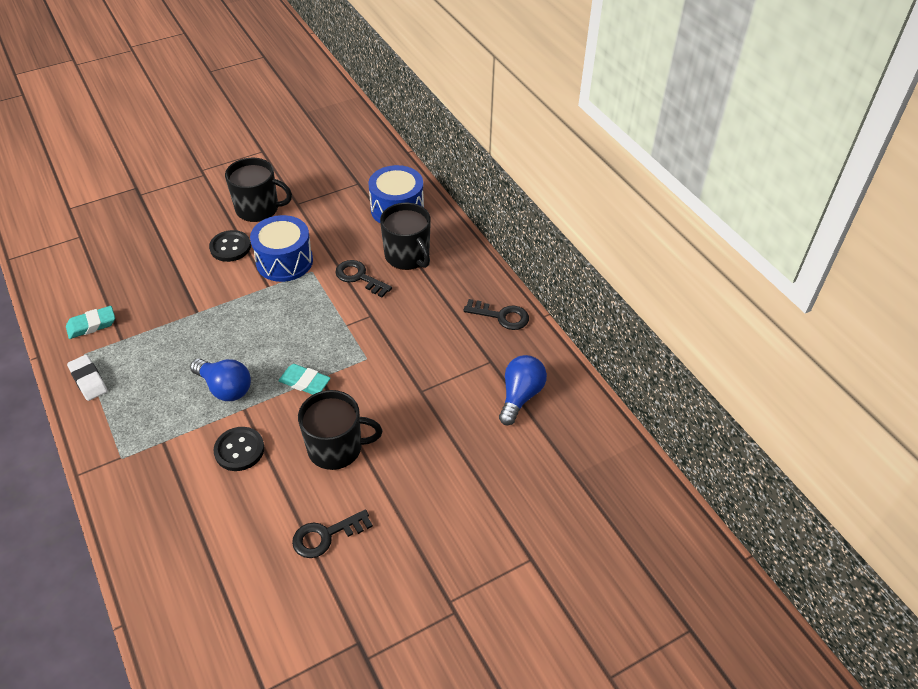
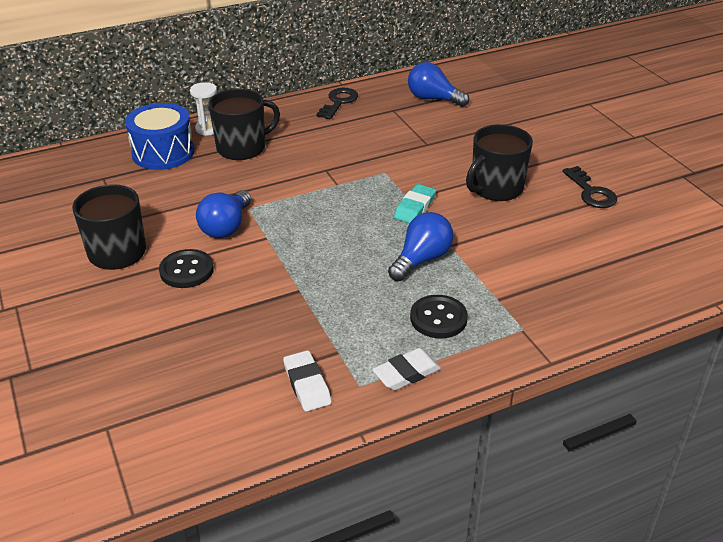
camera: 85 degrees left, 10 degrees down
turquoise eraser [66,306,115,339] -> white eraser [283,350,331,412]
black button [213,427,264,471] -> black button moved to [410,295,468,338]
blue drum [250,215,313,282] -> blue light bulb [196,190,251,238]
black mug [298,390,383,470] -> black mug turned 135 degrees counterclockwise [466,124,533,201]
black key [335,260,392,297] -> none
none -> white hourglass [190,82,217,136]

